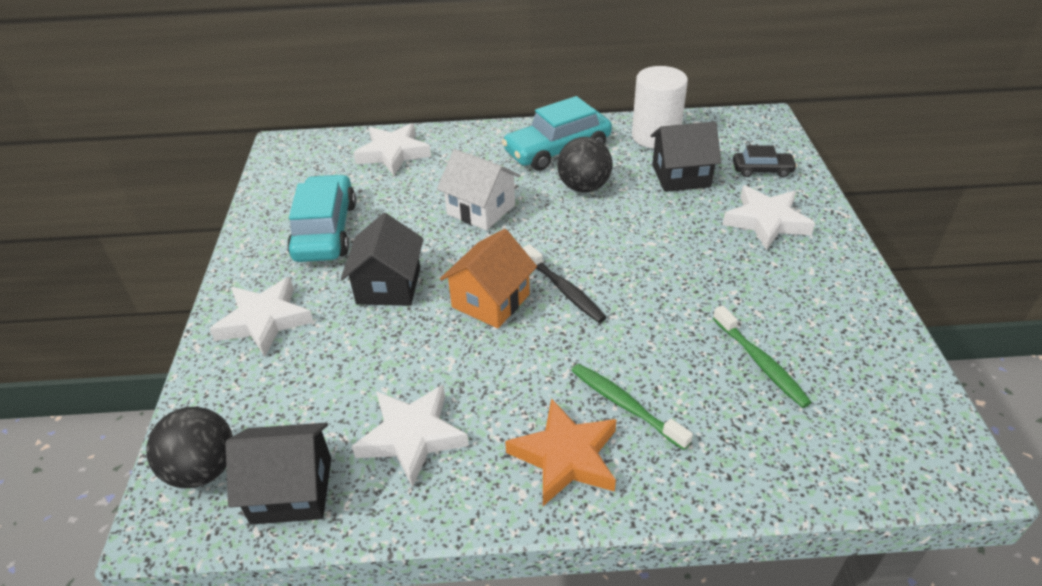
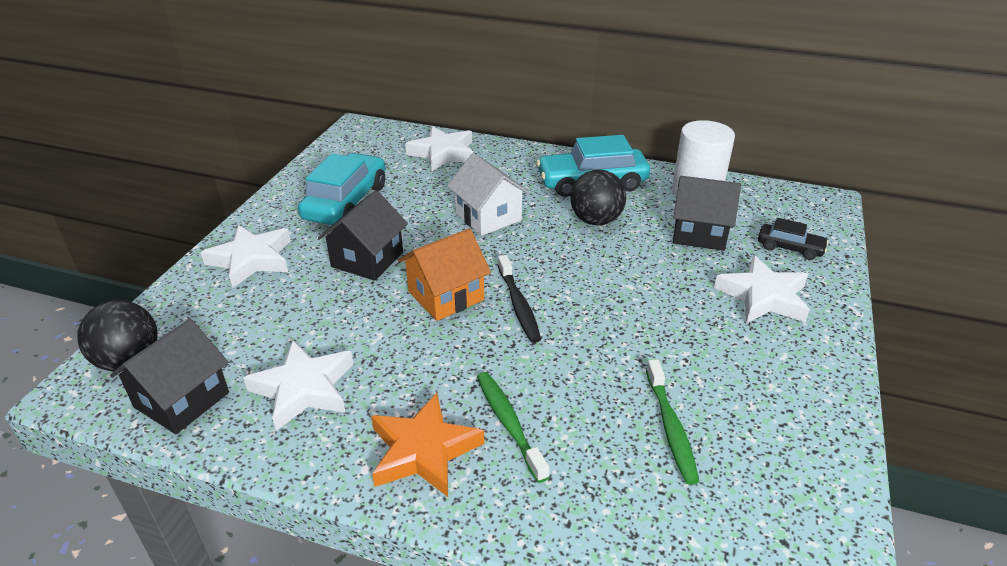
camera: 20 degrees right, 5 degrees down
black house [225,423,331,525] -> black house turned 75 degrees counterclockwise [110,319,229,434]

